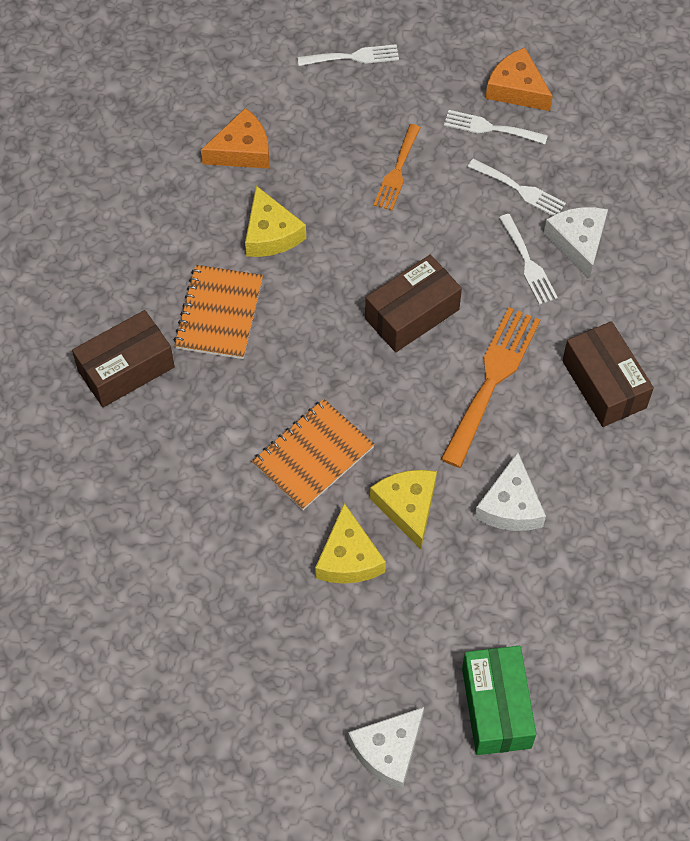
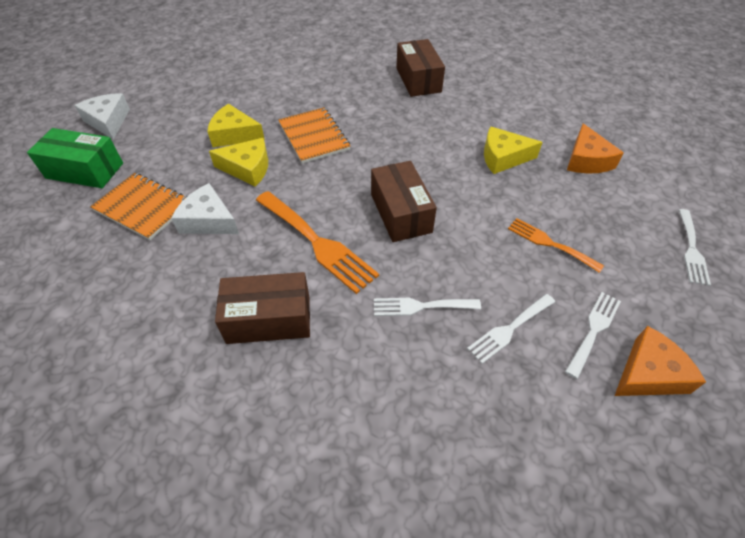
camera: 110 degrees right, 10 degrees down
orange notebook [174,265,263,359] -> orange notebook moved to [90,173,187,240]
white cheese [544,207,608,279] -> none

